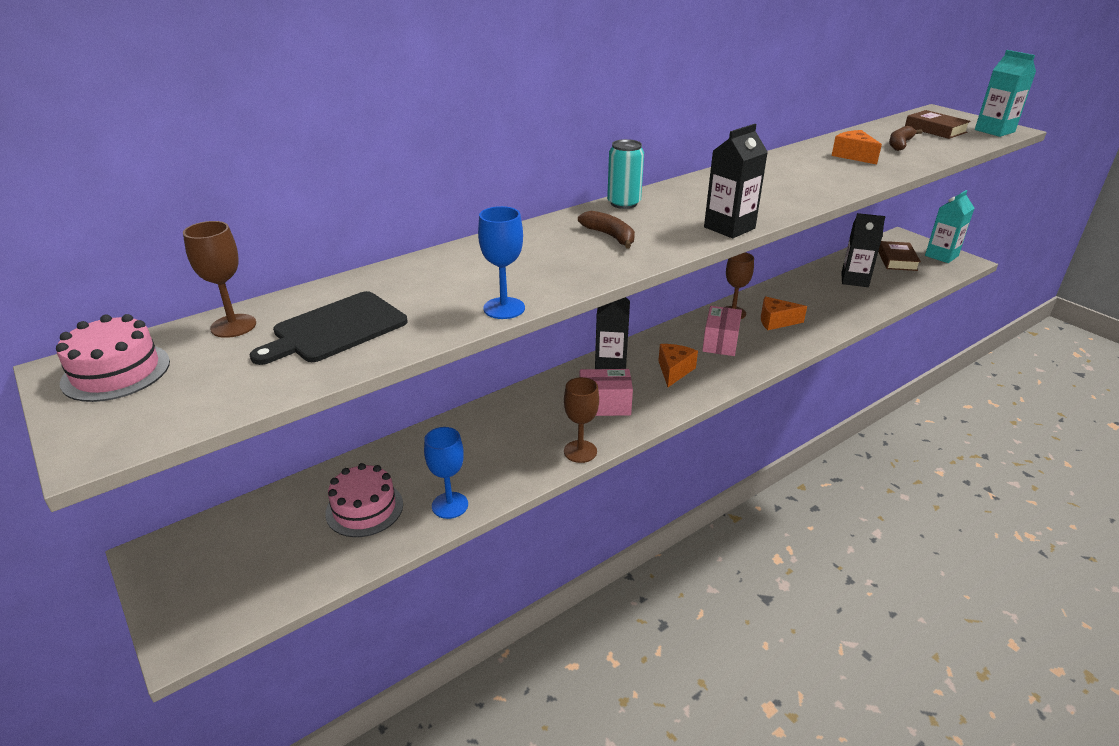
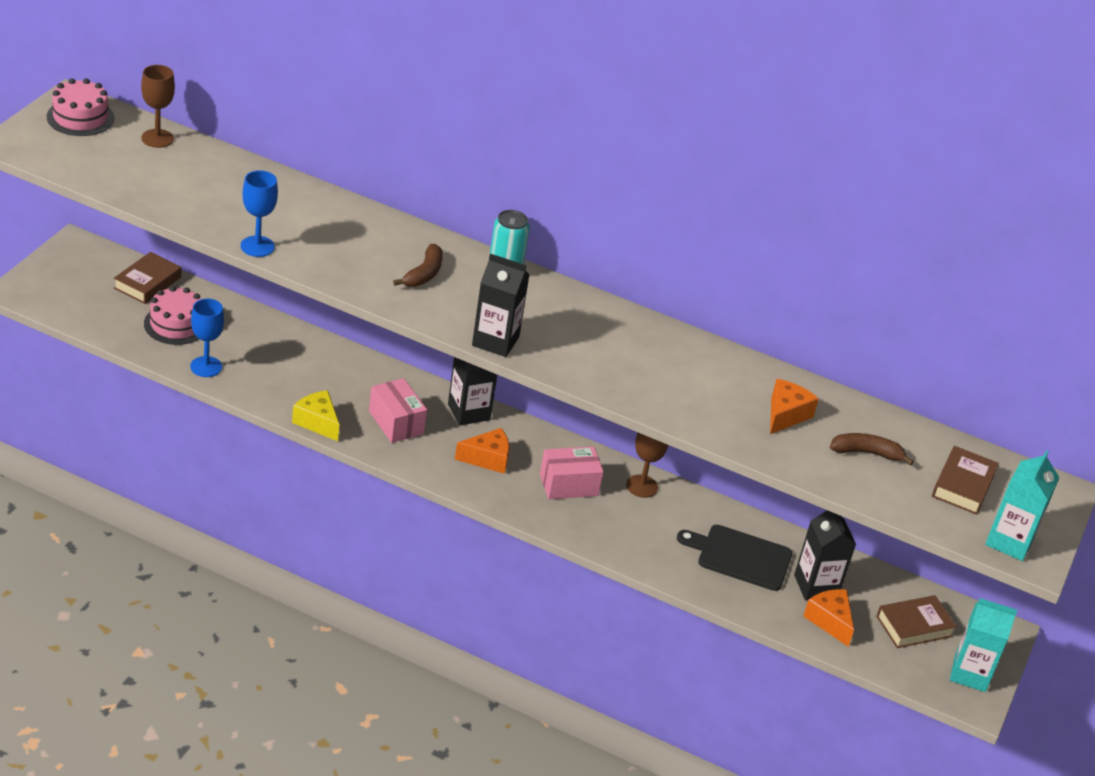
camera: 55 degrees right, 5 degrees up
black cutting board [250,291,408,365] -> black cutting board moved to [677,525,793,591]
brown goblet [564,377,599,463] -> yellow cheese [292,390,340,441]
orange cheese [761,297,807,330] -> orange cheese moved to [803,589,854,647]
none -> brown book [114,252,181,304]

